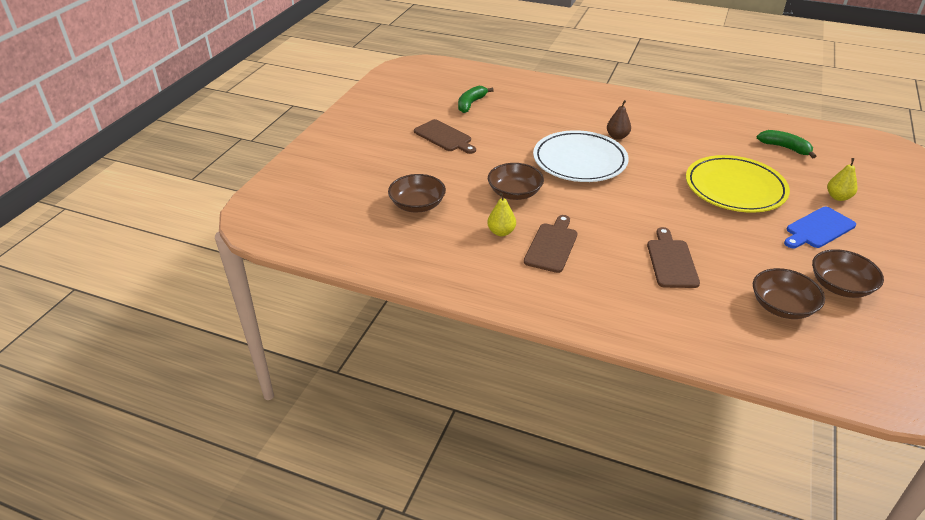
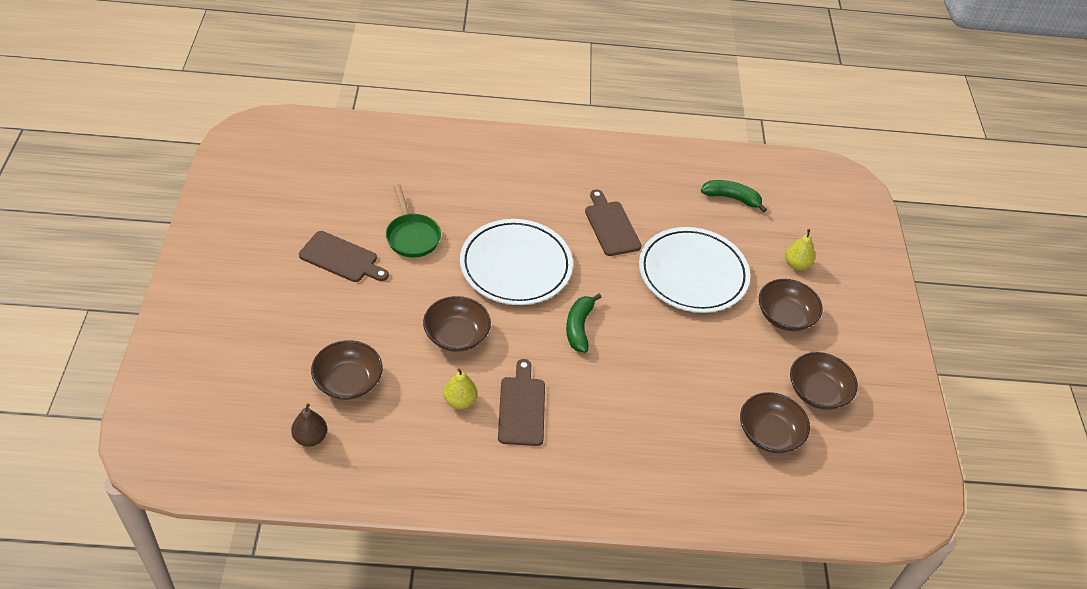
camera: 25 degrees left, 10 degrees up
green banana [458,86,494,113] -> green banana moved to [566,294,602,353]
brown pear [607,100,631,140] -> brown pear moved to [291,403,327,447]
brown cutting board [647,227,700,288] -> brown cutting board moved to [585,190,642,256]
yellow plate [686,155,790,213] -> white plate [639,227,750,313]
blue cutting board [784,207,856,248] -> brown bowl [759,279,823,331]
none -> green pan [386,184,441,258]

